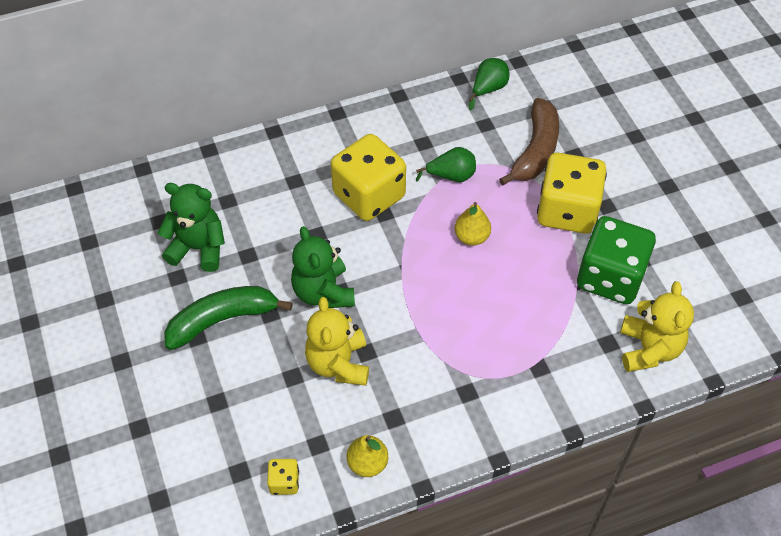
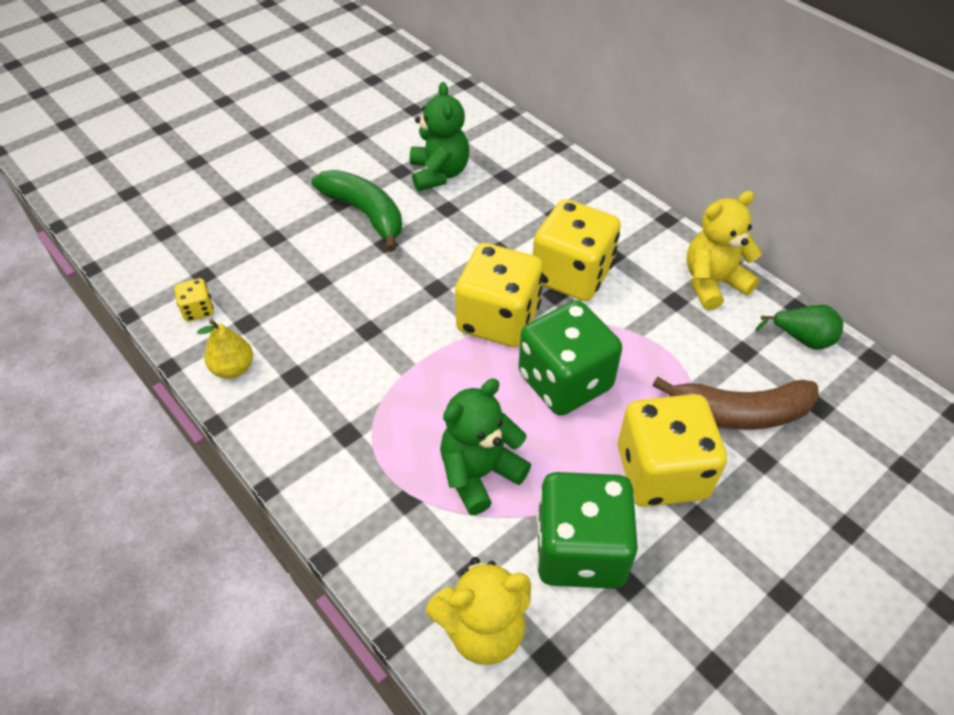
camera: 70 degrees right, 5 degrees down
green teddy bear [291,226,355,308] -> green teddy bear moved to [440,379,531,515]
yellow teddy bear [305,297,369,386] -> yellow teddy bear moved to [686,191,762,310]
green pear [416,147,476,182] -> none
yellow pear [455,202,491,246] -> green dice [518,300,622,416]
none -> yellow dice [455,243,544,347]

